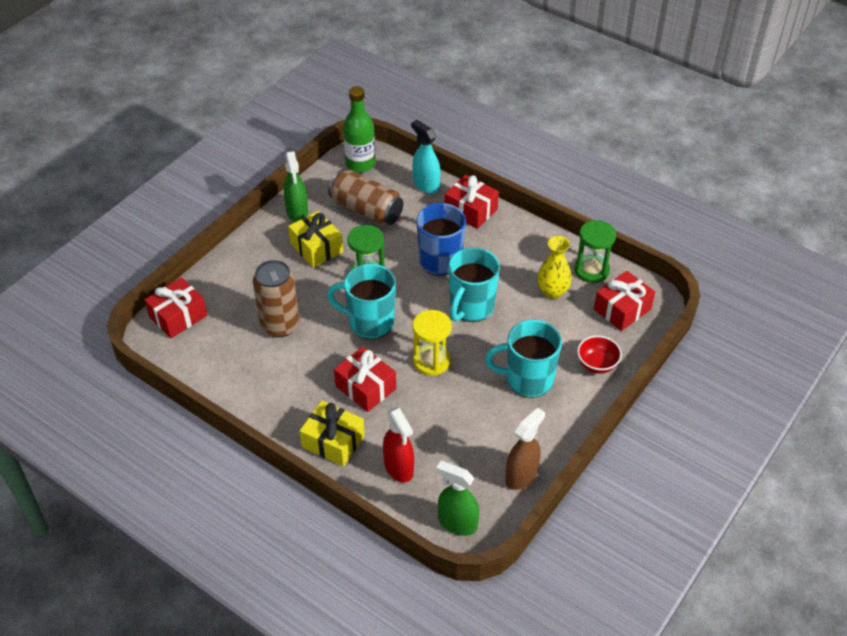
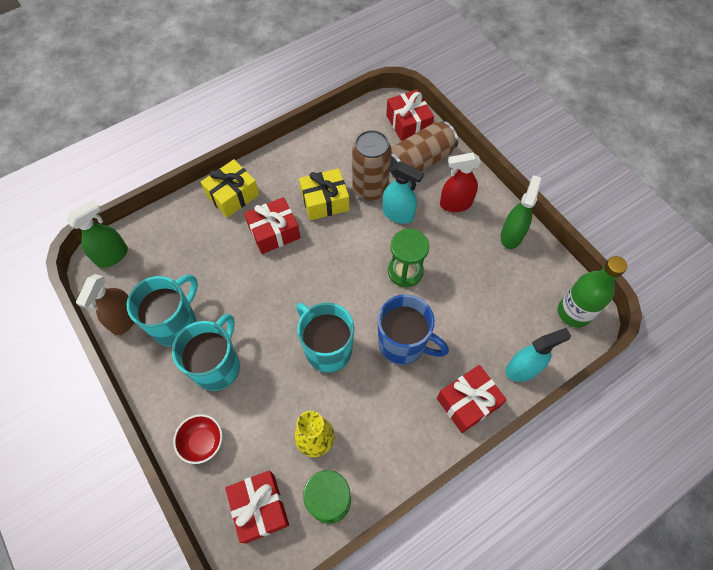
camera: 110 degrees right, 15 degrees up
green spray bottle [284,151,308,222] -> green spray bottle turned 105 degrees clockwise [500,175,542,249]
yellow gift [288,211,343,268] -> yellow gift moved to [299,168,349,220]
turquoise mug [327,264,396,339] -> turquoise mug moved to [127,275,198,346]
brown can [328,169,404,226] -> brown can moved to [390,121,458,177]
red spray bottle [383,407,414,482] -> red spray bottle moved to [440,153,481,212]
yellow hourglass [413,310,452,376] -> none
brown spray bottle [505,407,545,490] -> brown spray bottle turned 45 degrees clockwise [76,274,134,335]
none -> turquoise spray bottle [383,162,424,224]

